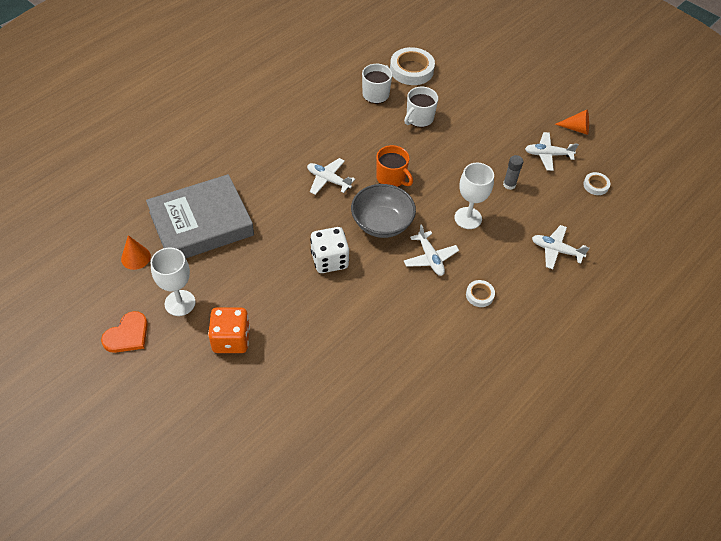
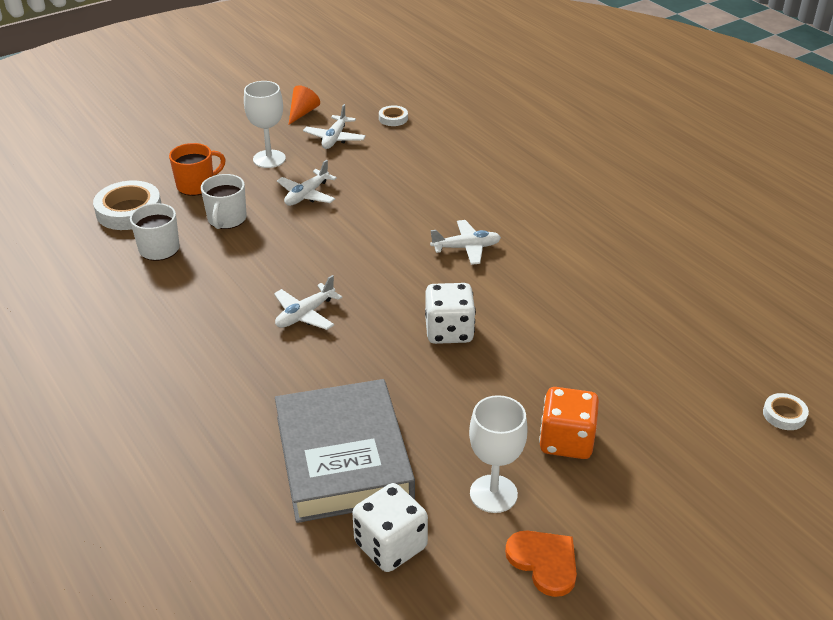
camera: 75 degrees left, 15 degrees down
orange cone [121,235,151,270] -> white dice [353,483,428,572]
grey bowl [351,184,416,238] -> none
orange mug [376,145,413,187] -> orange mug moved to [169,143,226,196]
white mug [404,87,438,127] -> white mug turned 45 degrees clockwise [201,174,247,229]
white goblet [454,163,494,229] -> white goblet moved to [244,81,286,168]
white tape [466,280,495,307] -> white tape moved to [763,393,809,430]
grey glue stick [503,155,523,190] -> none
white plane [532,225,589,269] -> white plane moved to [277,160,337,206]

